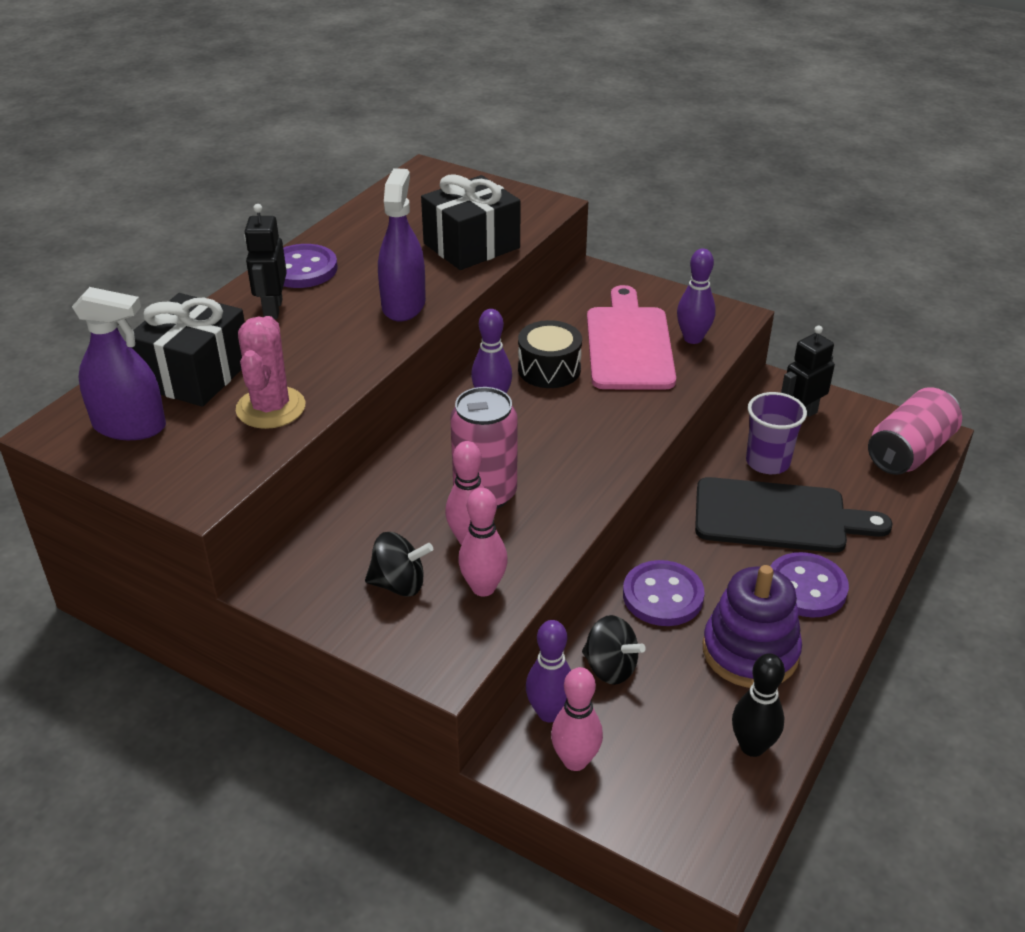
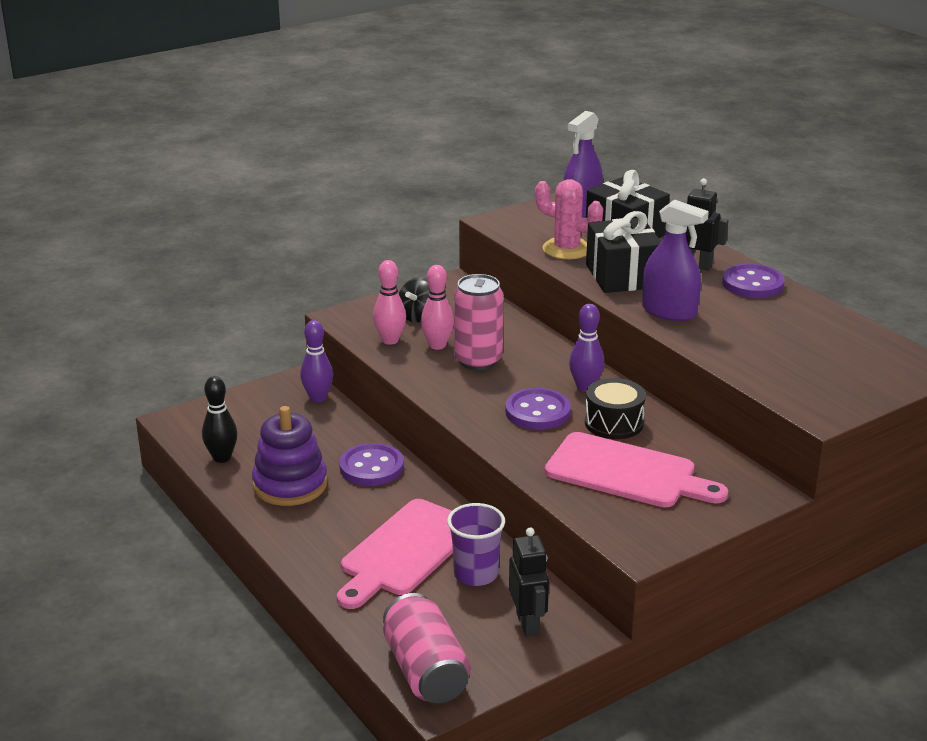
camera: 115 degrees right, 10 degrees down
black gift [421,174,520,270] -> black gift moved to [586,211,661,293]
pink bowling pin [551,667,603,771] -> none
black spinning top [582,615,646,685] -> none
purple bowling pin [677,248,716,344] -> none
black cutting board [695,477,893,553] -> pink cutting board [337,499,453,609]
purple button [770,552,849,617] -> purple button moved to [505,388,571,430]

